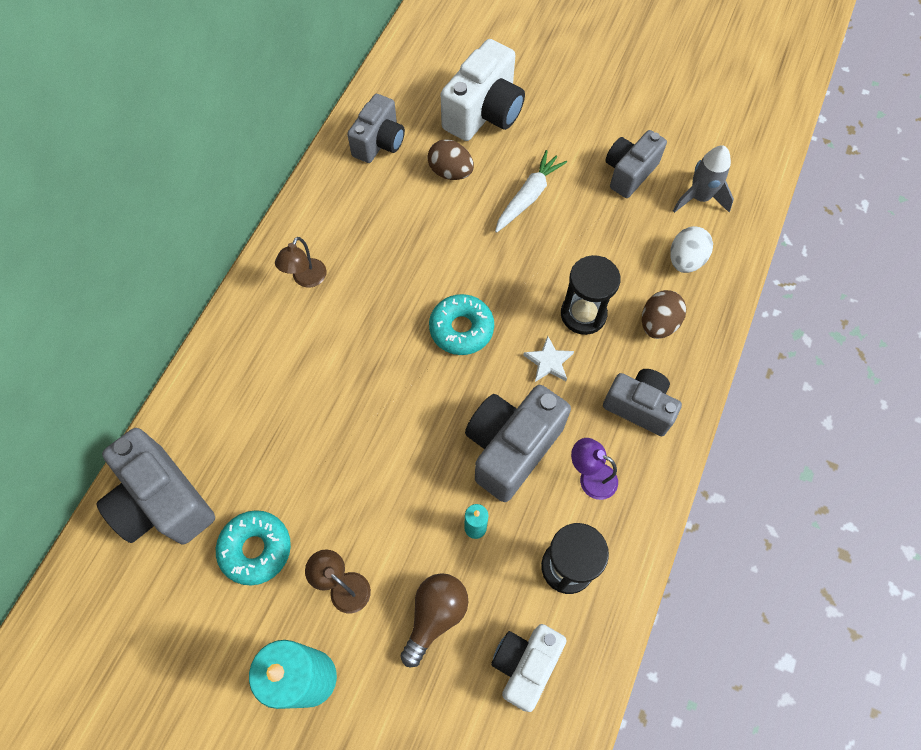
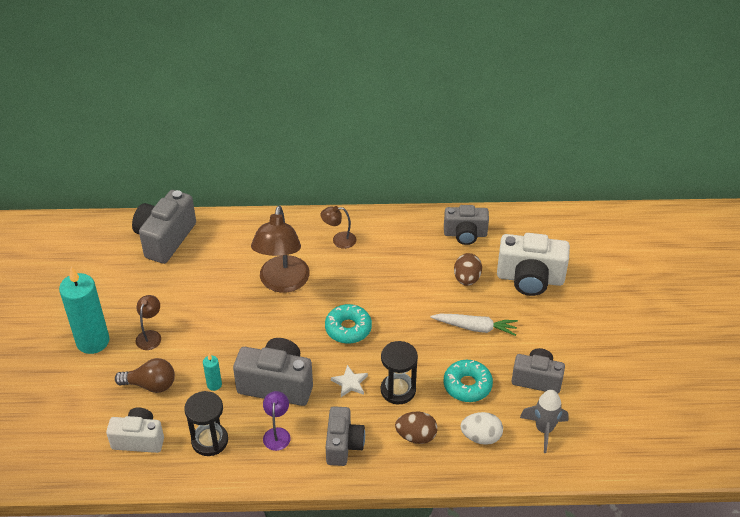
camera: 65 degrees right, 20 degrees down
turquoise donut [216,510,291,585] -> turquoise donut moved to [443,360,493,402]
none -> brown lamp [251,206,310,293]

